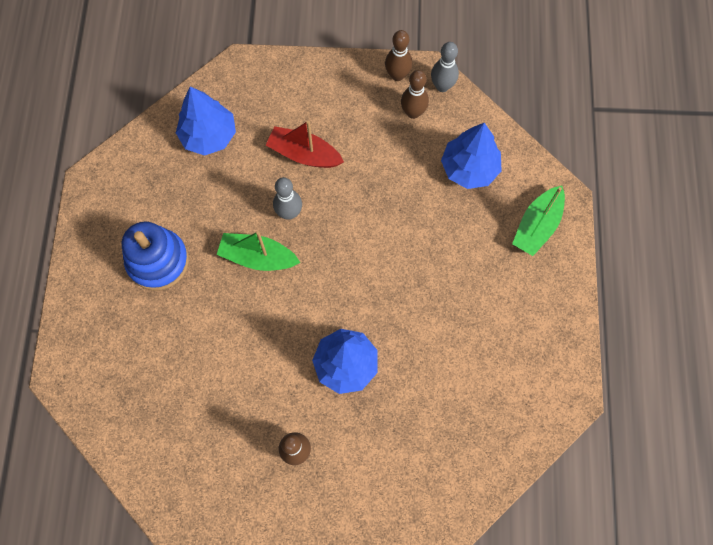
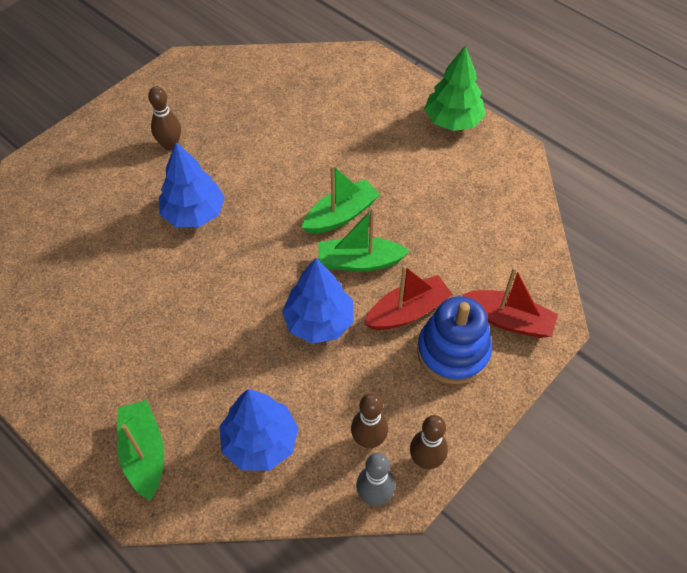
camera: 130 degrees right, 15 degrees down
blue stacking toy [122,222,189,291] -> blue stacking toy moved to [417,296,492,384]
blue tree [176,86,236,156] -> blue tree moved to [282,258,354,344]
grey bowling pin [273,177,302,220] -> green boat [319,209,410,272]
none -> green tree [424,46,486,131]
none -> red boat [462,267,558,338]

